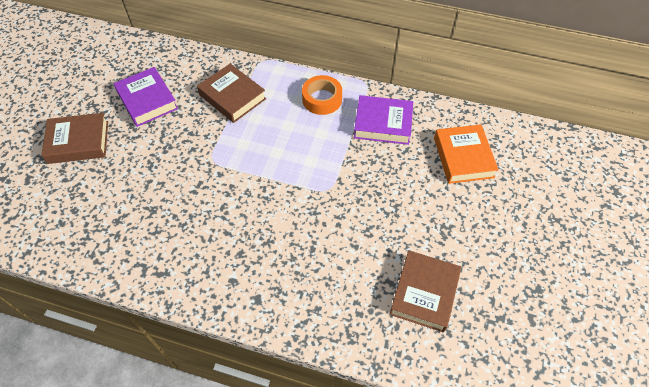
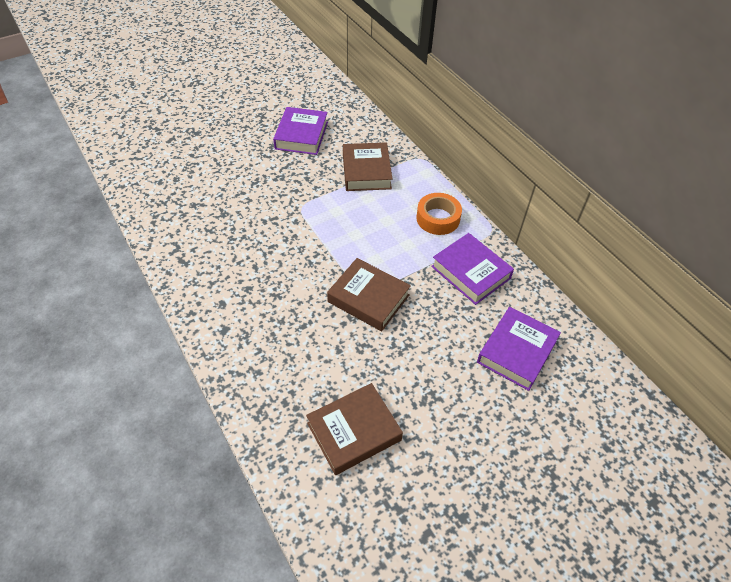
camera: 40 degrees right, 5 degrees down
brown book [41,113,108,164] -> brown book moved to [327,258,411,331]
orange book [434,124,499,184] -> purple book [477,307,561,391]

